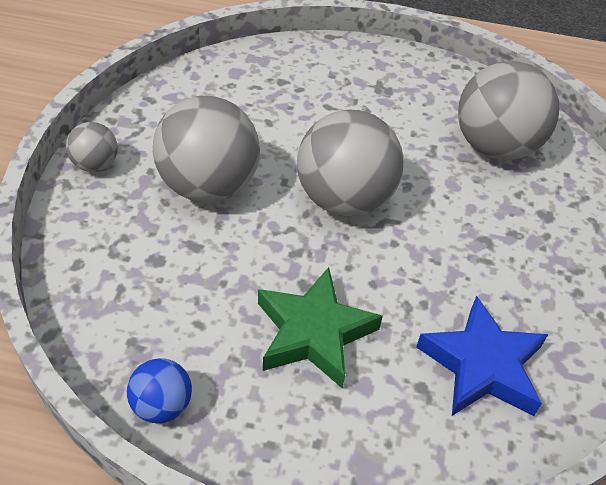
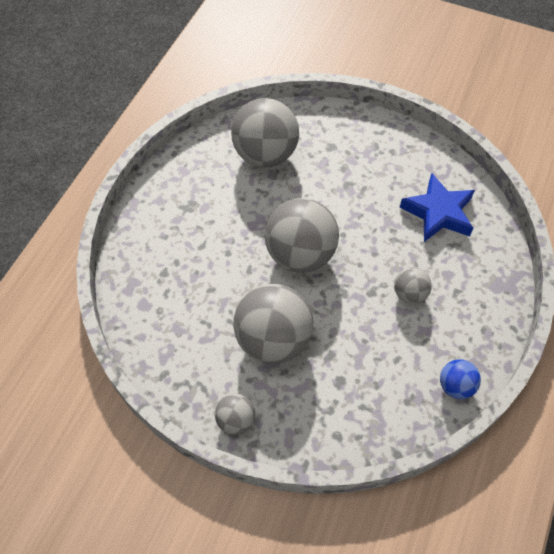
camera: 75 degrees left, 10 degrees up
green star [258,267,383,389] -> grey ball [394,267,432,304]

